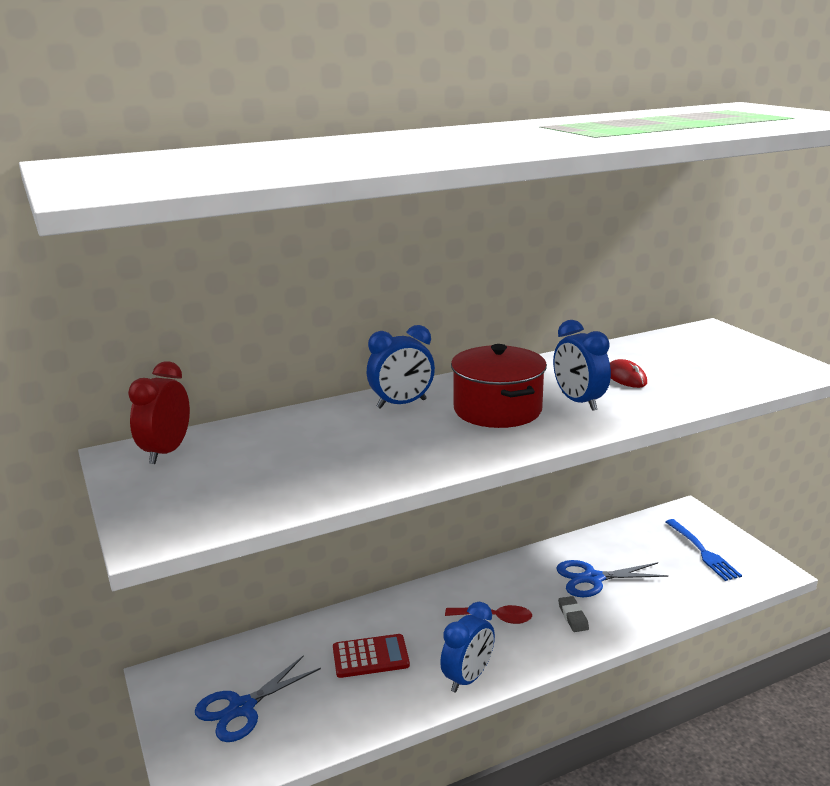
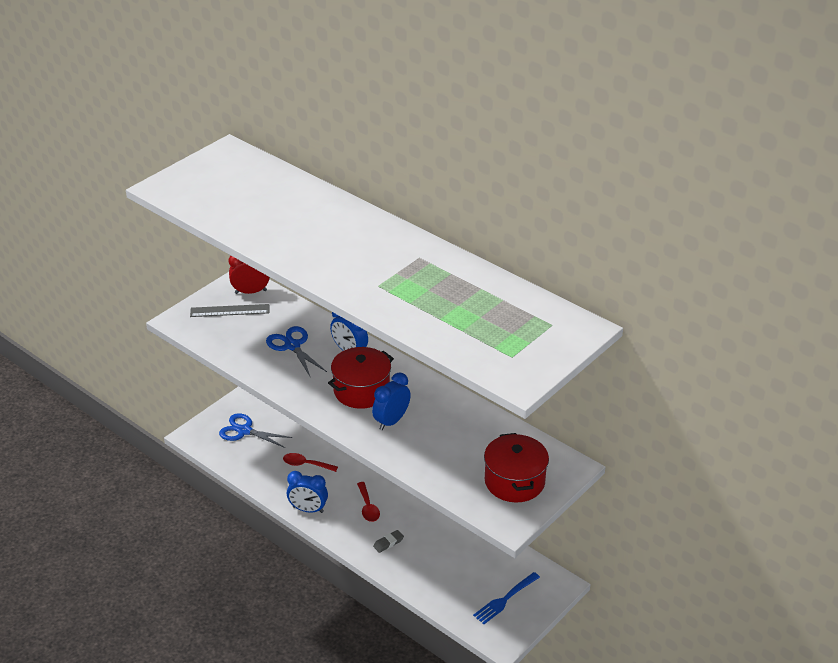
camera: 65 degrees right, 15 degrees up
red calculator [333,634,410,678] -> red spoon [283,453,338,472]
blue scissors [556,560,668,597] -> blue scissors moved to [266,326,327,378]
red mouse [610,359,647,388] -> none
none -> grey ruler [190,304,269,317]
none -> red pot [484,433,549,502]

